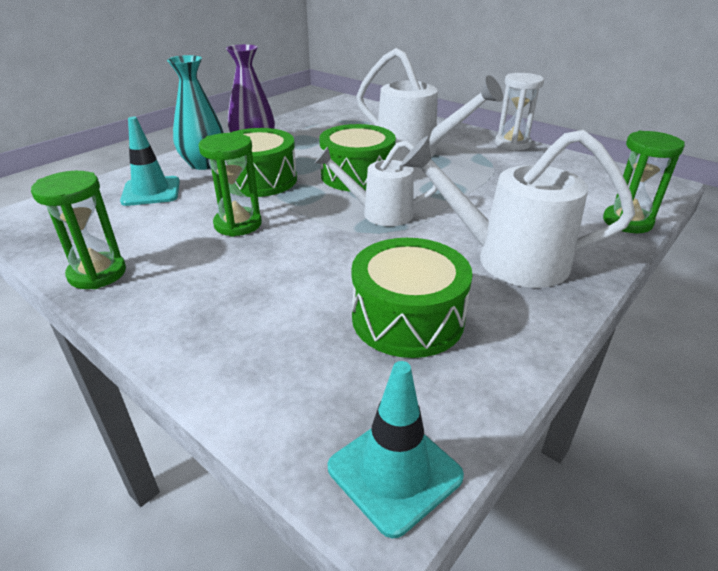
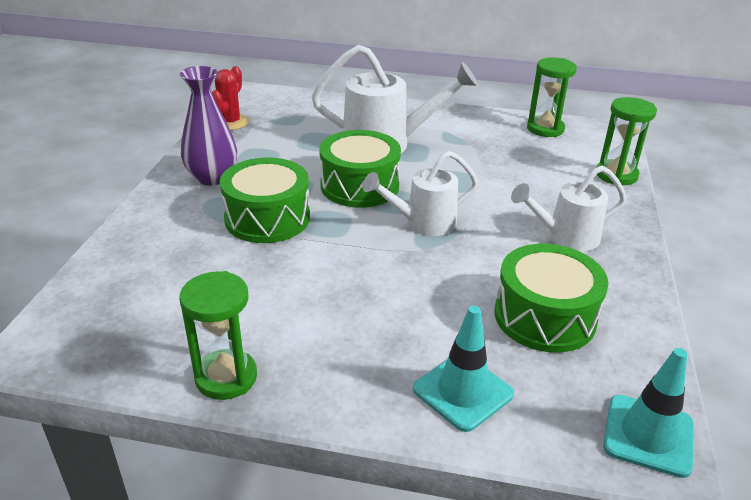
camera: 30 degrees left, 0 degrees up
turquoise traffic cone [120,117,180,206] -> turquoise traffic cone moved to [413,306,514,432]
turquoise vase [167,55,224,170] -> none
green hourglass [199,133,262,237] -> green hourglass moved to [527,57,577,137]
white watering can [401,130,635,288] -> white watering can [511,165,626,252], size x0.65
white hourglass [495,73,544,151] -> none
none -> red cactus [212,66,249,130]

